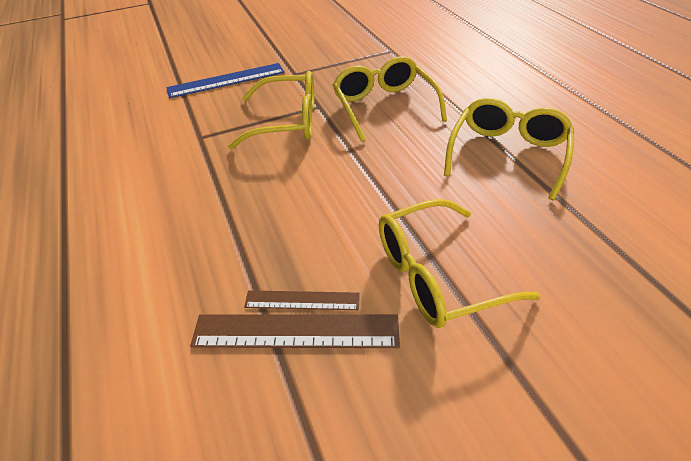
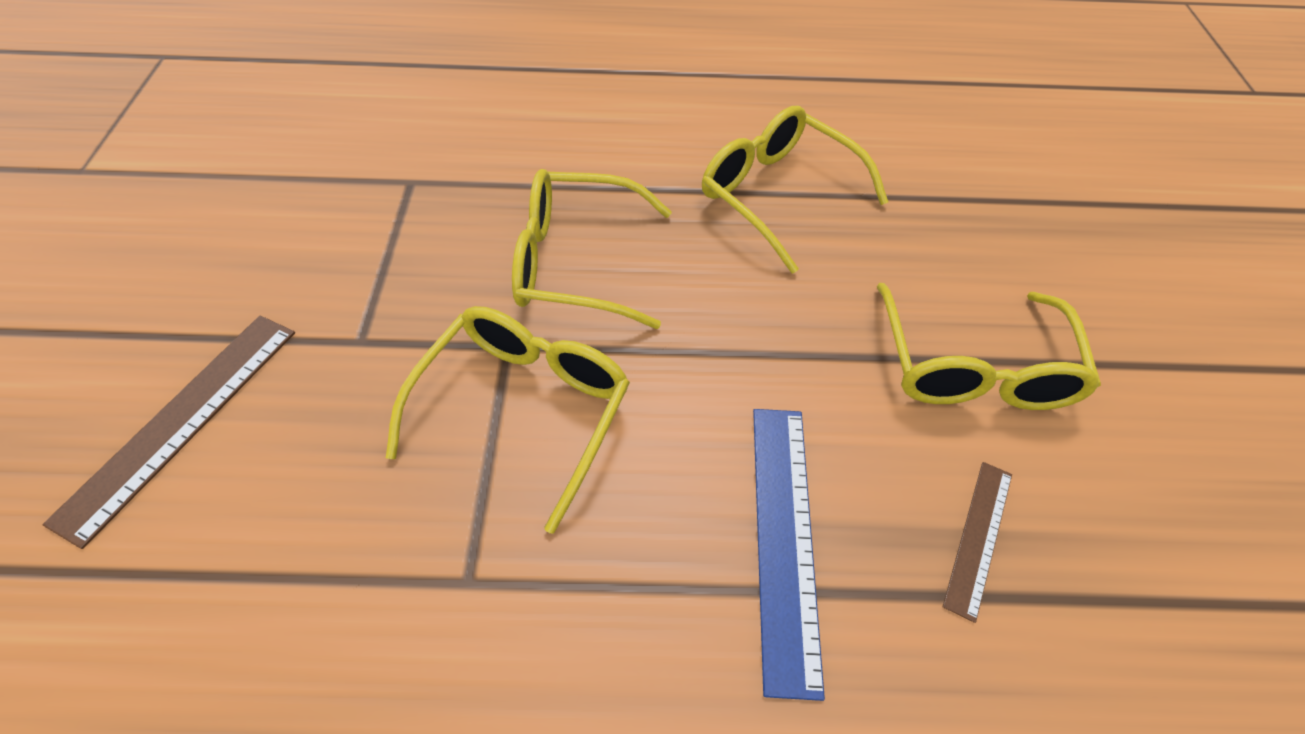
camera: 70 degrees left, 10 degrees up
blue ruler [166,63,285,98] -> blue ruler moved to [753,409,825,701]
brown ruler [190,314,400,348] -> brown ruler moved to [42,315,295,549]

